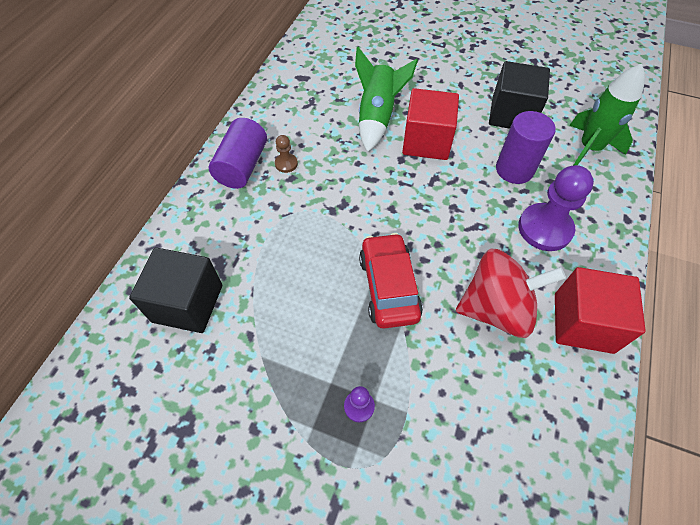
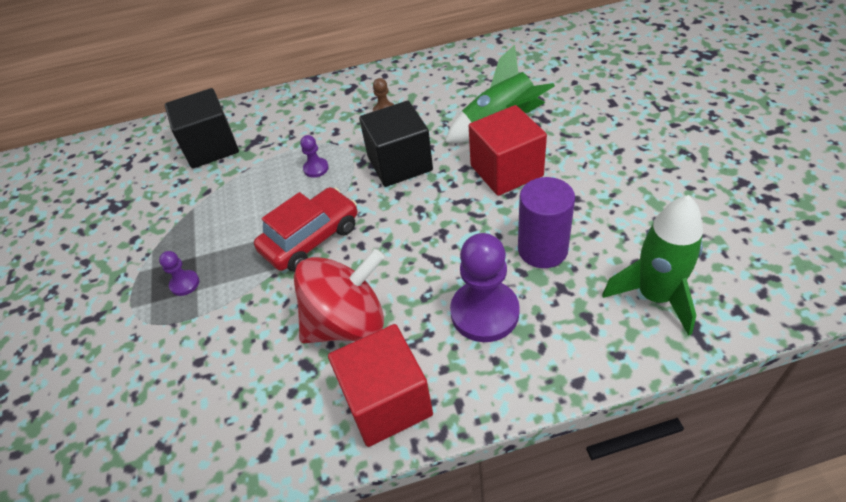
camera: 60 degrees right, 10 degrees down
purple cylinder [209,118,267,189] -> none
red spinning top [456,249,566,338] -> red spinning top turned 75 degrees counterclockwise [294,249,384,343]
black cube [489,61,550,129] -> black cube moved to [359,101,433,187]
none -> purple pawn [300,135,329,178]

